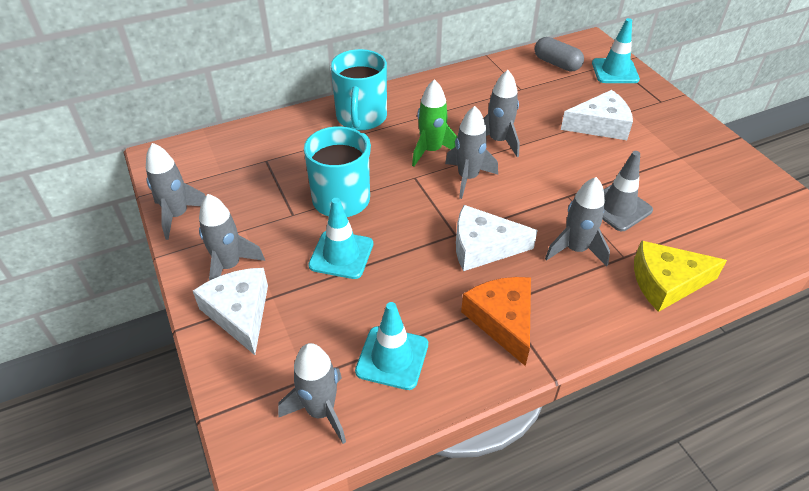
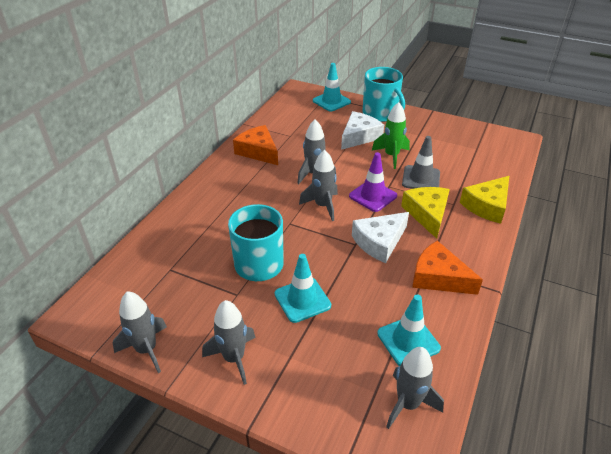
camera: 40 degrees left, 5 degrees down
white cheese [193,268,268,355] -> none
turquoise mug [331,49,387,130] -> turquoise mug moved to [362,67,405,122]
green rocket [412,79,457,167] -> green rocket moved to [372,102,410,169]
grey capsule [535,37,584,72] -> none
grey rocket [545,177,610,266] -> yellow cheese [401,187,450,239]
none -> orange cheese [233,125,278,165]
none -> purple traffic cone [349,152,397,212]

